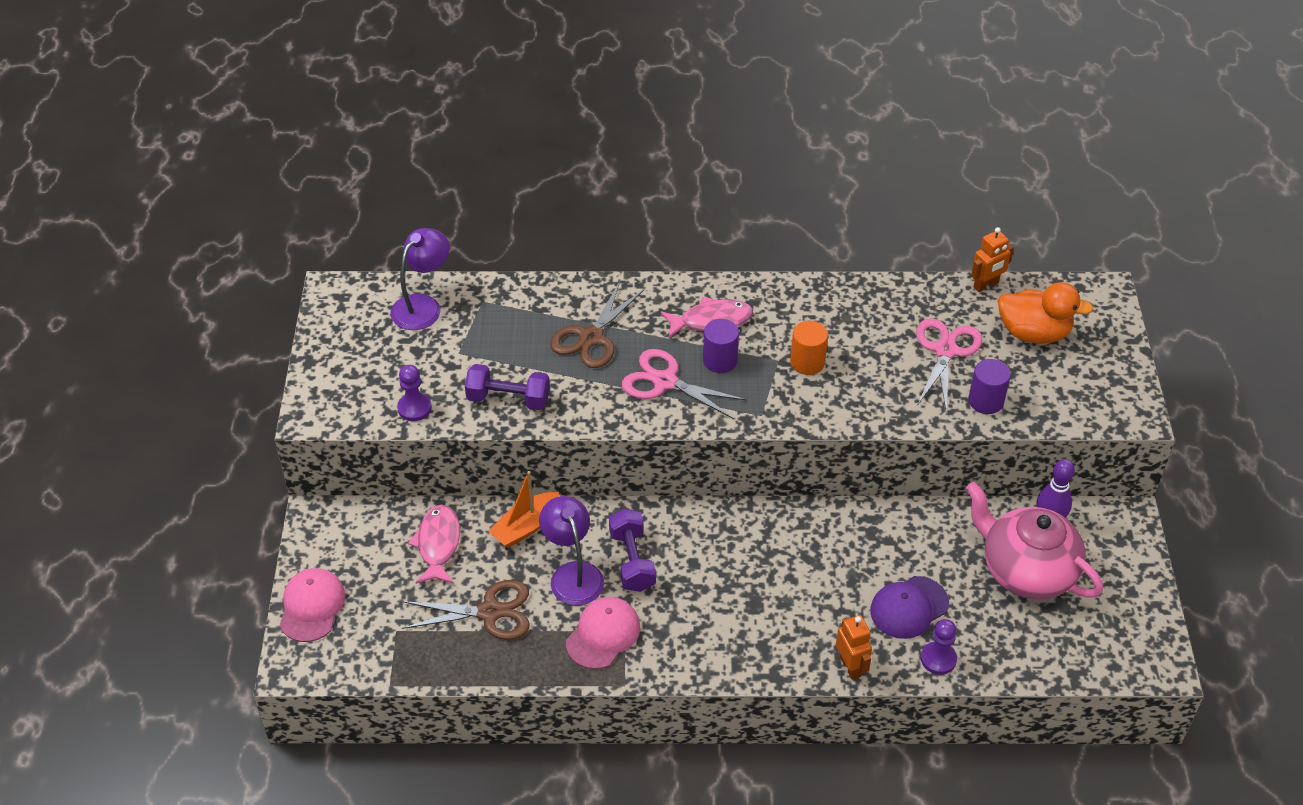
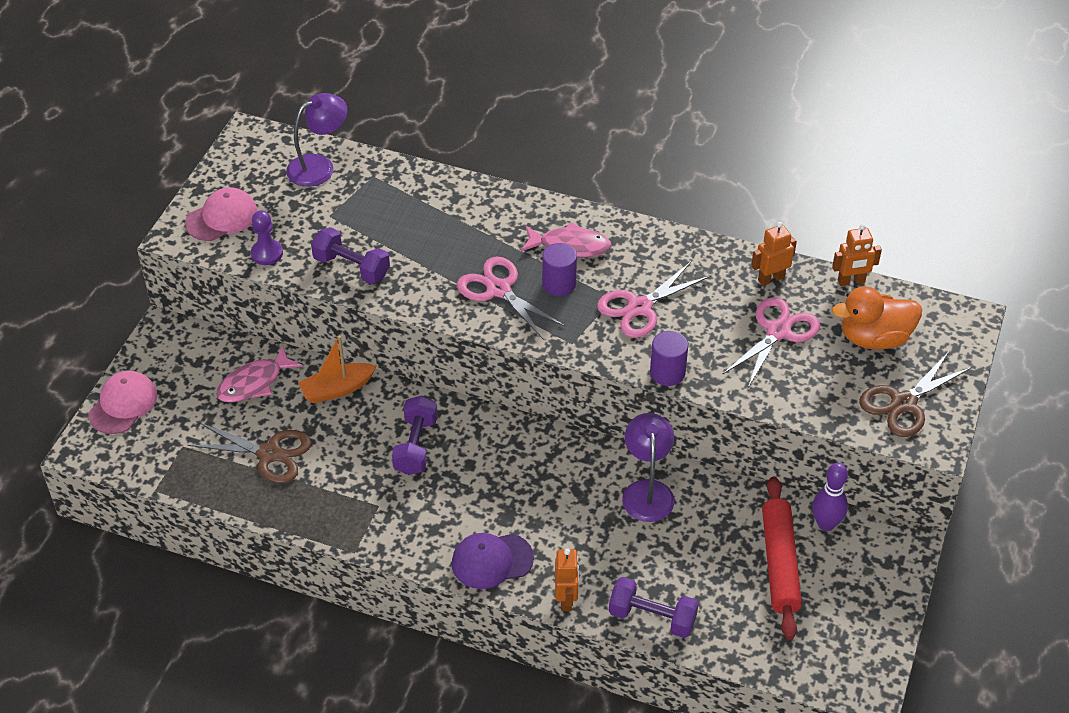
camera: 20 degrees right, 0 degrees up
pink fish [408,505,460,584] -> pink fish turned 150 degrees counterclockwise [216,345,303,403]
purple lamp [539,496,604,605] -> purple lamp moved to [622,413,675,522]
brown scissors [550,282,644,368] -> brown scissors moved to [859,352,972,437]
pink cap [566,597,640,669] -> pink cap moved to [185,187,258,241]
orange cylinder [790,321,828,375] -> pink scissors [597,262,710,338]
purple cap [870,576,949,639] -> purple cap moved to [452,533,534,589]
purple pawn [921,619,957,675] -> purple dumbbell [609,577,699,638]
pink teapot [966,482,1103,599] -> red rolling pin [762,477,802,640]
purple cylinder [968,359,1011,414] -> purple cylinder moved to [650,331,688,386]
orange duck [998,282,1093,344] -> orange duck turned 135 degrees clockwise [832,286,922,350]
none -> orange robot [751,222,797,286]

